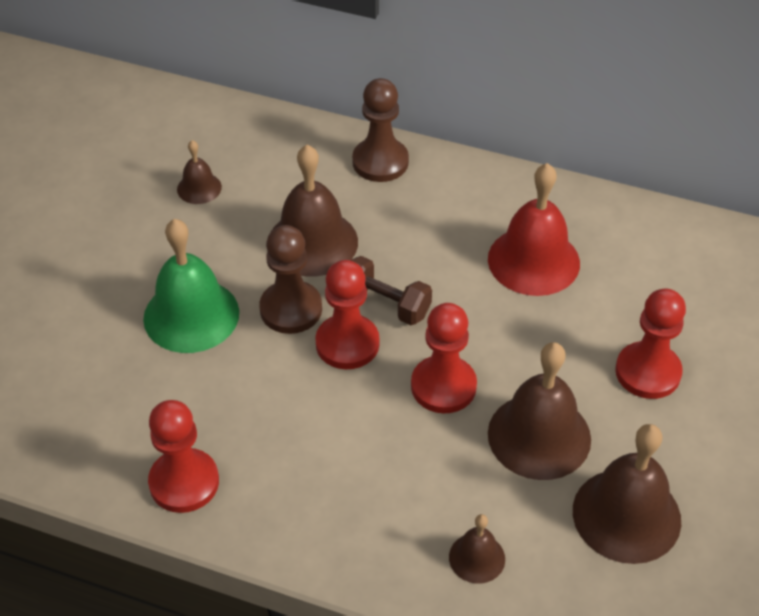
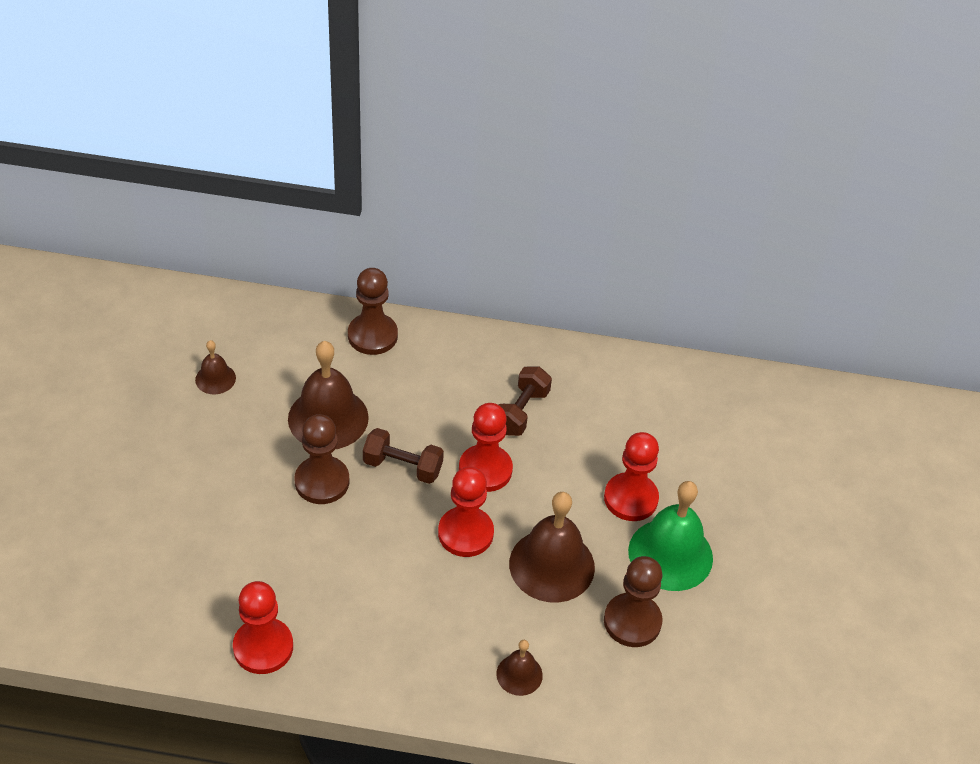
camera: 15 degrees left, 0 degrees up
green bell [143,219,239,353] -> green bell moved to [628,481,713,591]
red pawn [315,260,379,369] -> red pawn moved to [459,403,513,492]
red bell [488,163,580,296] -> brown dumbbell [499,367,552,436]
brown bell [573,424,681,564] -> brown pawn [604,556,663,647]

